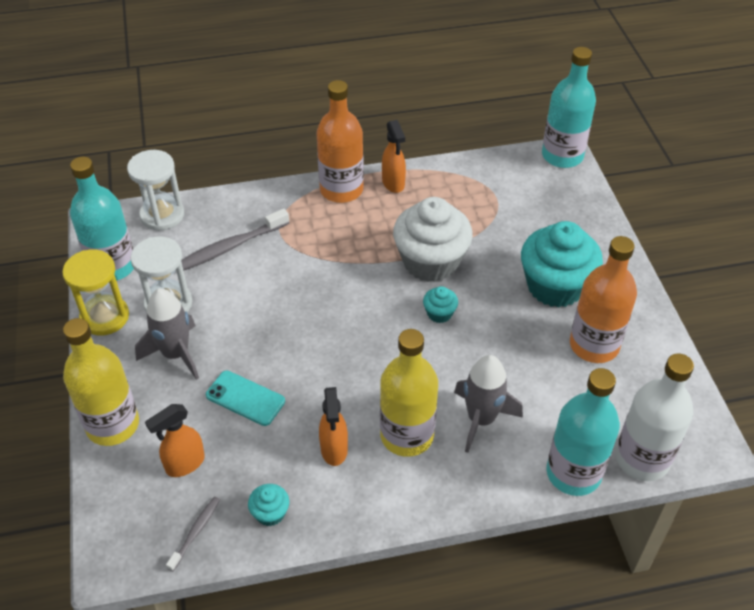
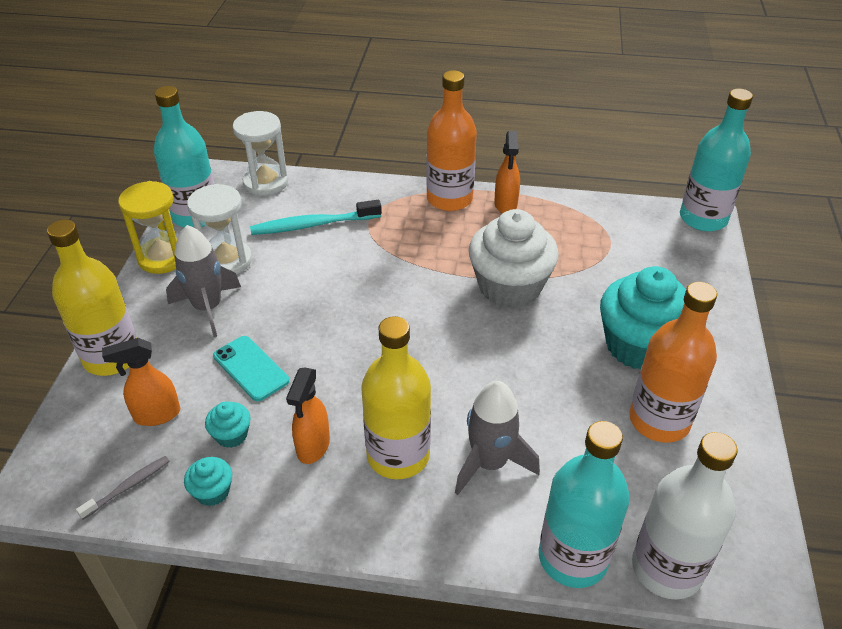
camera: 20 degrees right, 5 degrees down
grey toothbrush [181,209,289,271] -> turquoise toothbrush [250,200,382,235]
turquoise cupcake [423,286,458,323] -> turquoise cupcake moved to [205,402,251,448]

